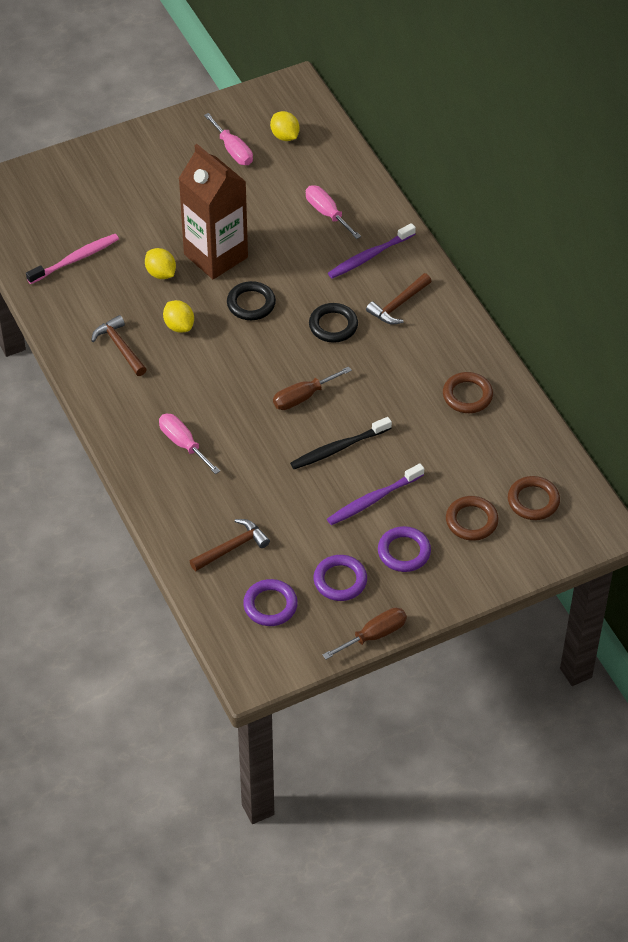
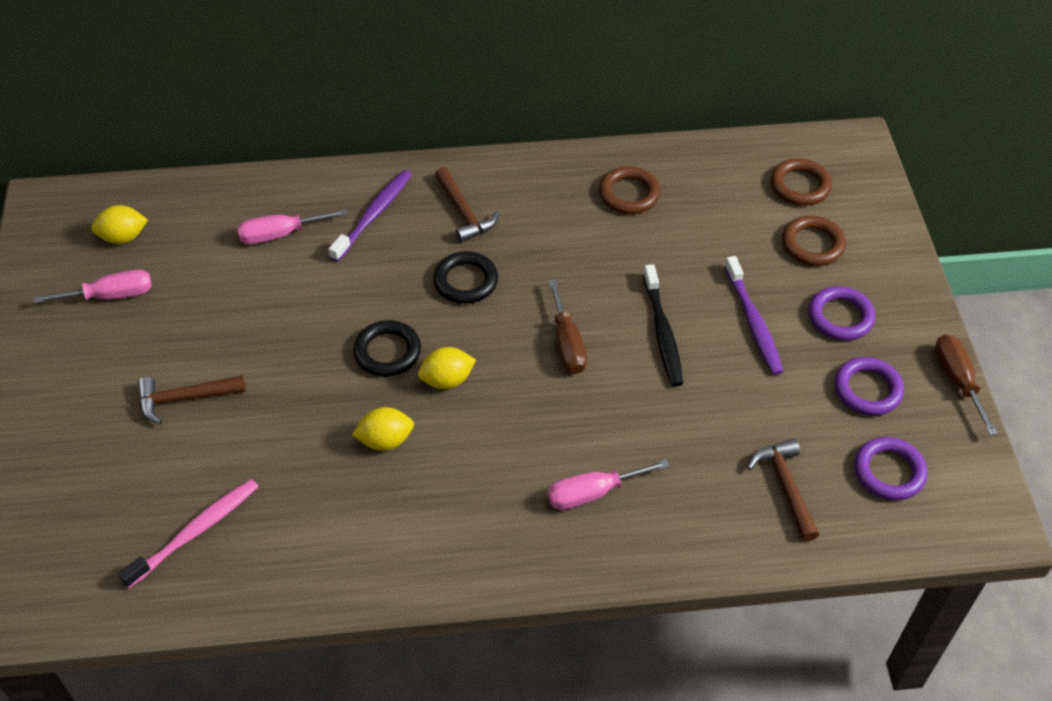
camera: 70 degrees left, 0 degrees up
pink toothbrush [26,234,119,284] -> pink toothbrush turned 60 degrees clockwise [118,479,259,588]
brown hammer [91,315,147,376] -> brown hammer moved to [137,375,246,424]
yellow lemon [145,248,176,279] -> yellow lemon moved to [418,347,476,389]
brown carton [178,144,248,279] -> none
purple toothbrush [328,223,416,279] -> purple toothbrush turned 135 degrees counterclockwise [328,170,412,262]

